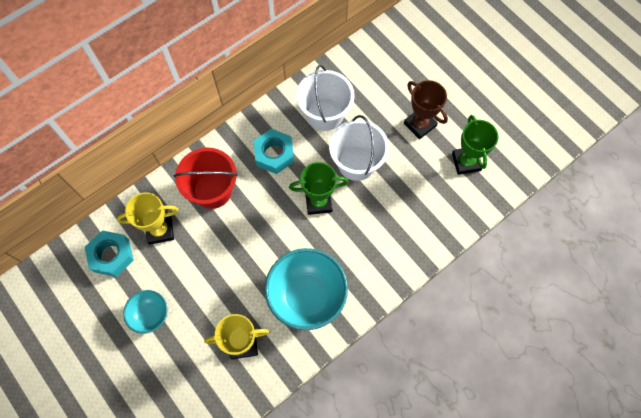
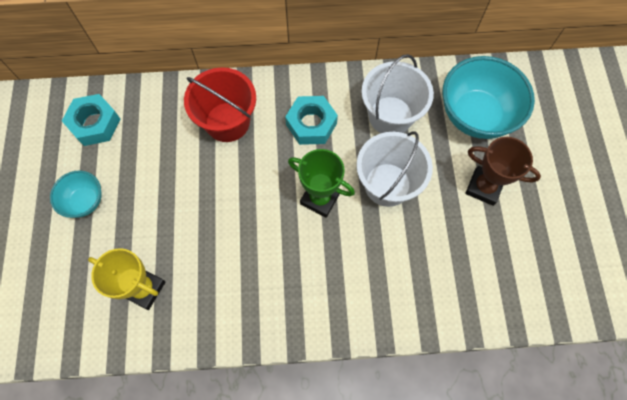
camera: 35 degrees right, 0 degrees up
yellow trophy [117,192,178,245] -> none
turquoise bowl [265,248,348,330] -> turquoise bowl moved to [443,56,535,139]
brown trophy [404,80,448,140] -> brown trophy turned 60 degrees counterclockwise [465,137,541,206]
green trophy [452,115,499,175] -> none

